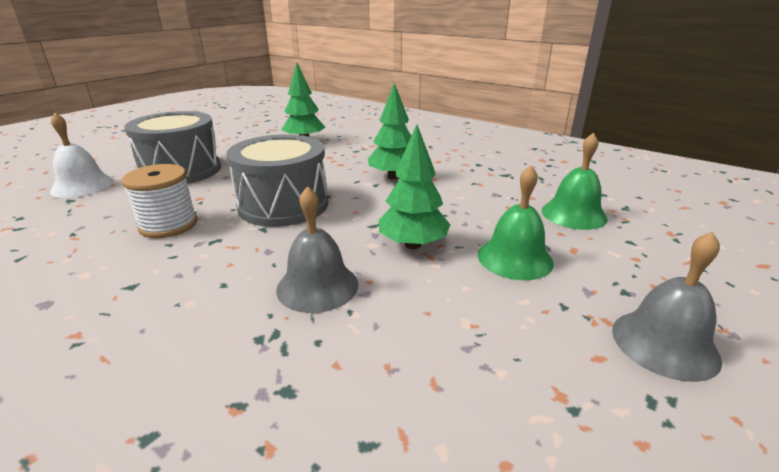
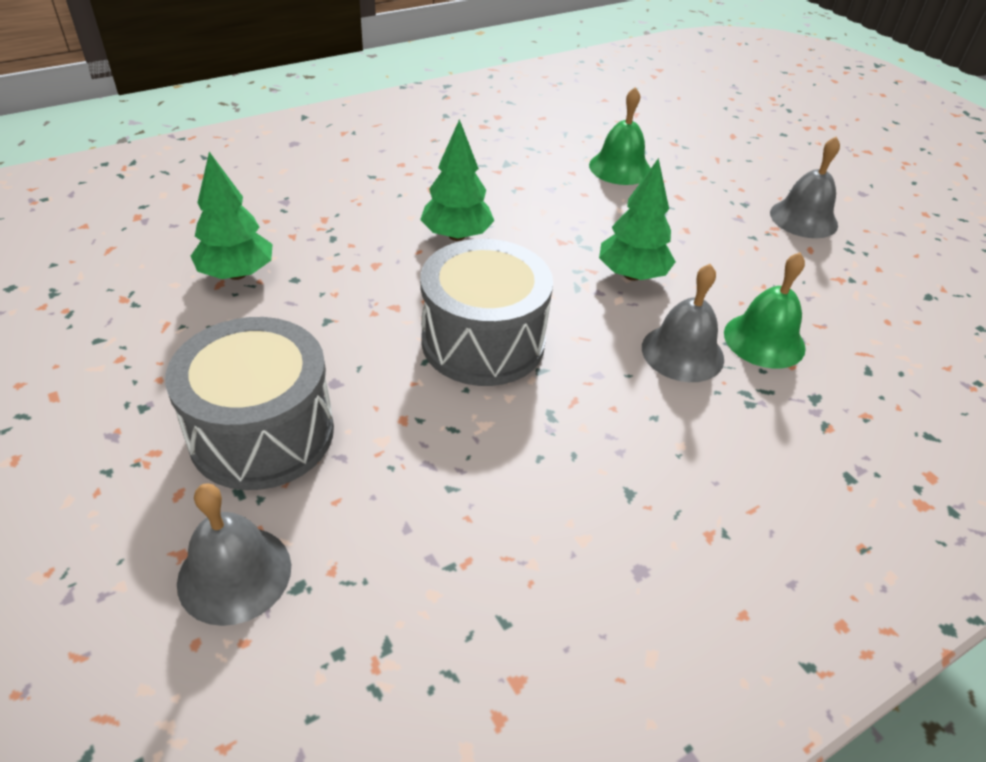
camera: 70 degrees left, 15 degrees up
white bell [50,113,114,198] -> grey bell [177,483,291,626]
white spool [122,164,197,238] -> none
green bell [478,165,554,280] -> green bell moved to [724,252,806,369]

